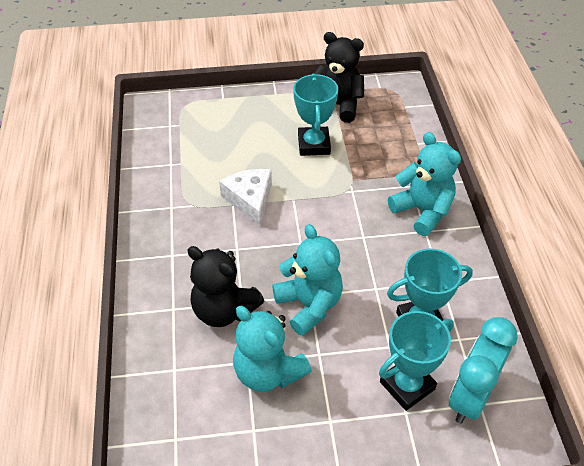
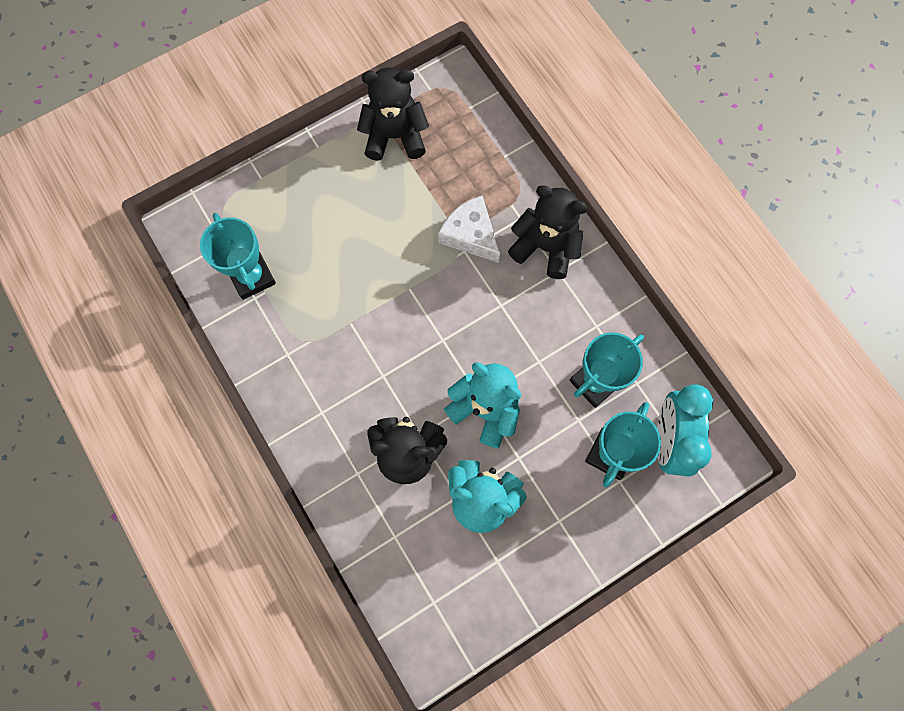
camera: 25 degrees left, 25 degrees up
white cheese [219,169,272,226] -> white cheese moved to [438,195,500,263]
turquoise trophy [293,74,338,156] -> turquoise trophy moved to [200,213,276,300]
turquoise teddy bear [388,132,461,236] -> black teddy bear [508,185,588,279]

